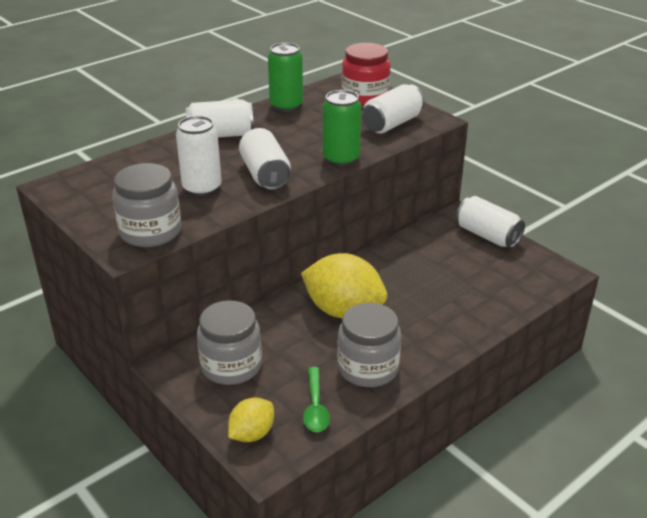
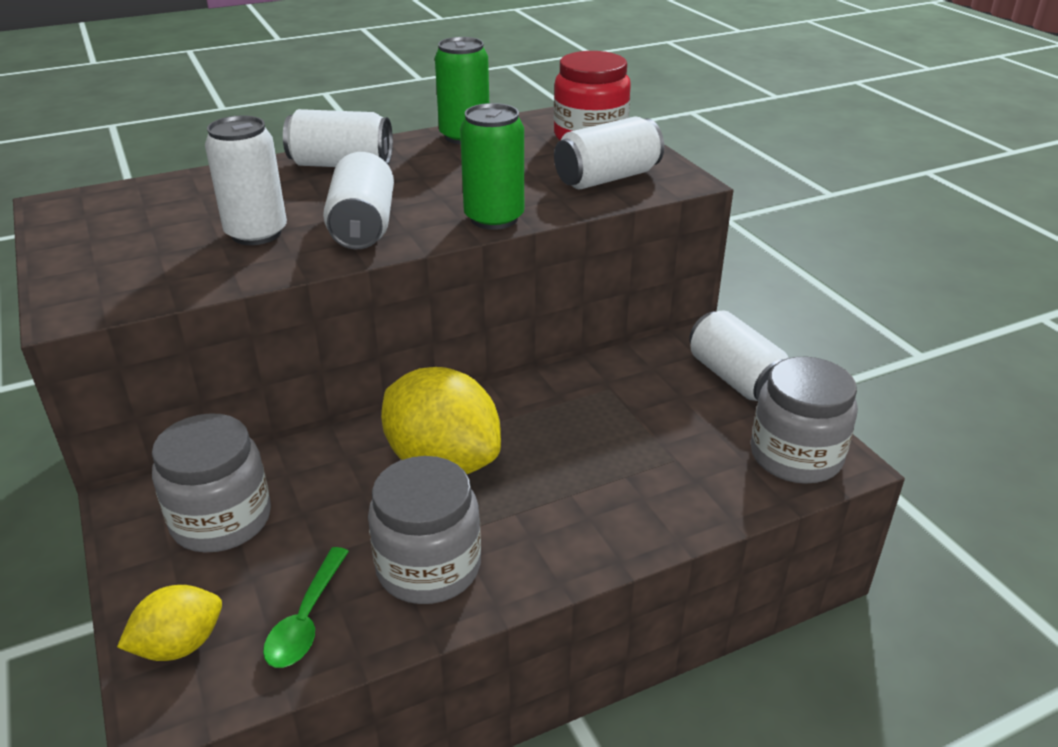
camera: 15 degrees right, 0 degrees up
grey jar [112,163,181,247] -> grey jar moved to [751,357,858,484]

